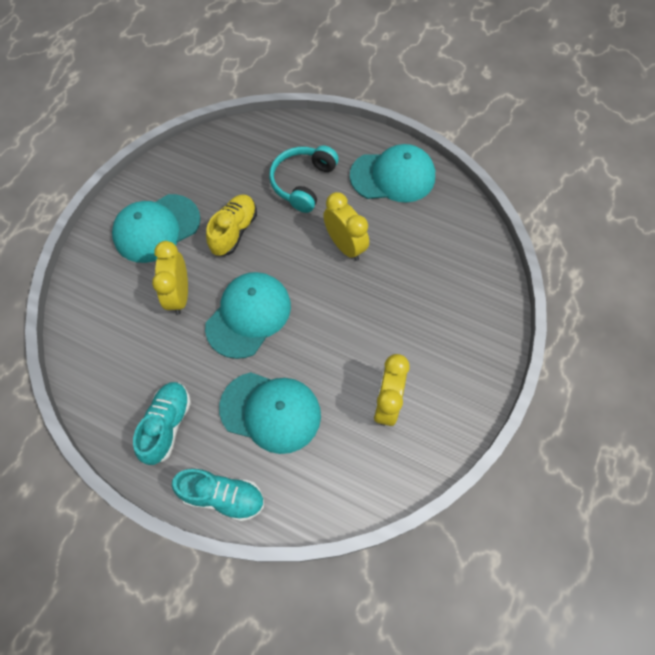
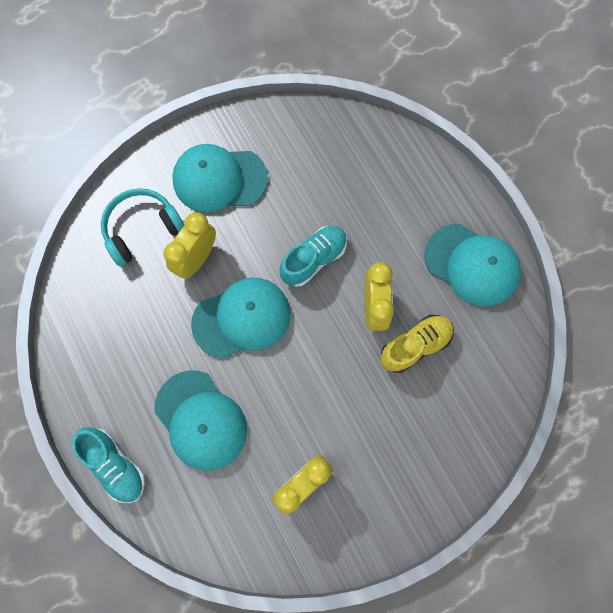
camera: 35 degrees right, 10 degrees up
turquoise shoe [133,382,191,465] -> turquoise shoe moved to [280,226,347,287]
yellow shoe [206,194,257,256] -> yellow shoe moved to [381,315,454,373]
turquoise headphones [269,146,339,213] -> turquoise headphones moved to [101,188,185,267]

